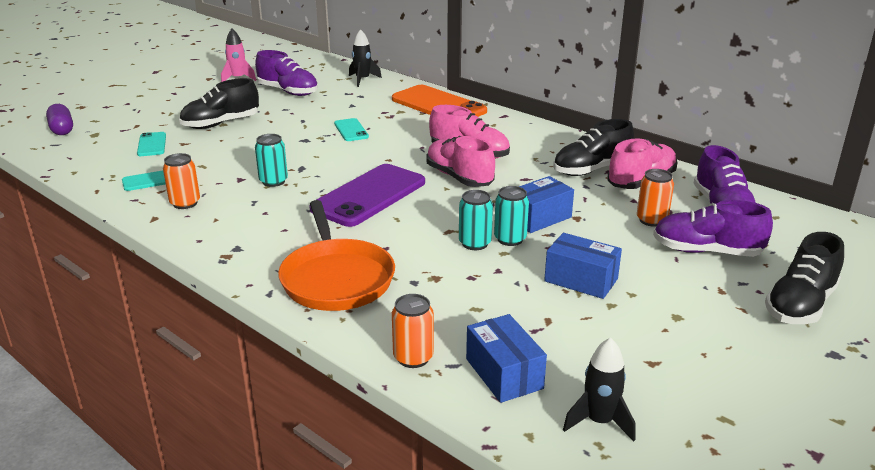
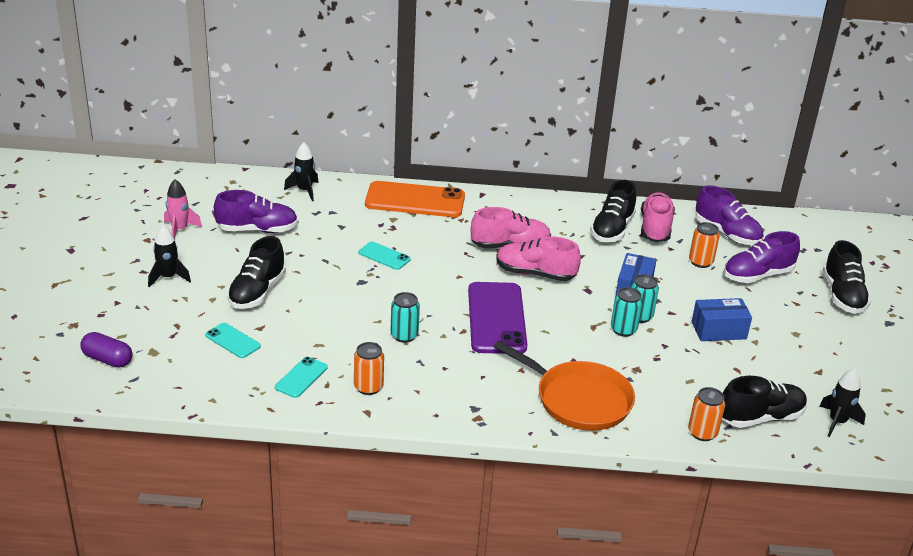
camera: 40 degrees left, 5 degrees up
blue box [466,314,547,403] -> black shoe [722,376,807,428]
none -> black rocket [148,225,191,287]

